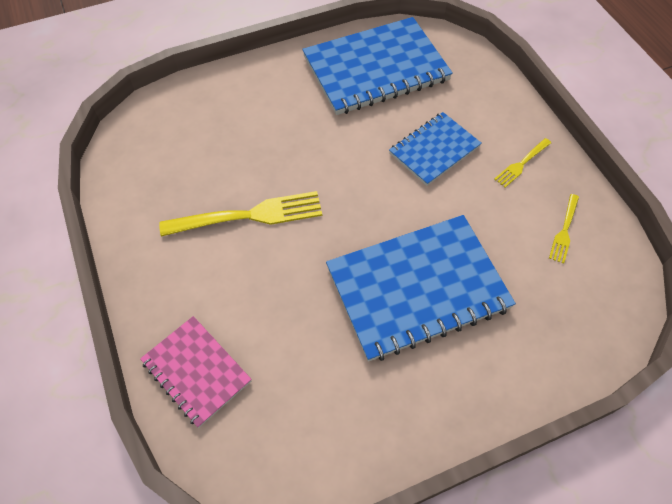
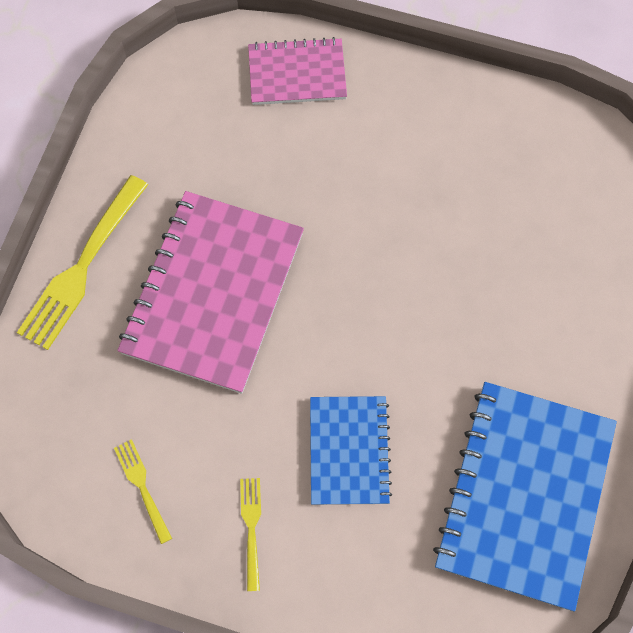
camera: 130 degrees right, 10 degrees up
yellow fork [159,191,322,237] -> yellow fork moved to [17,175,148,350]
blue notebook [326,215,516,362] -> pink notebook [117,191,304,394]

